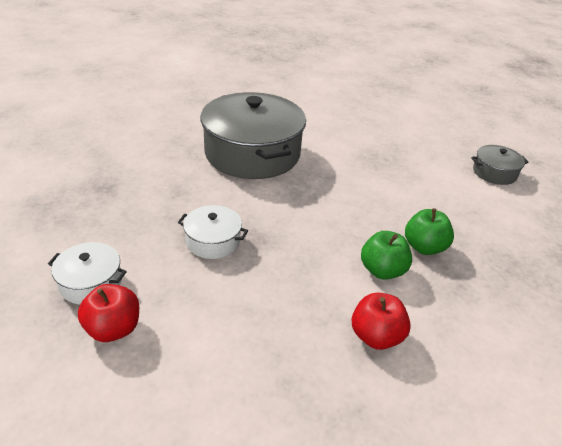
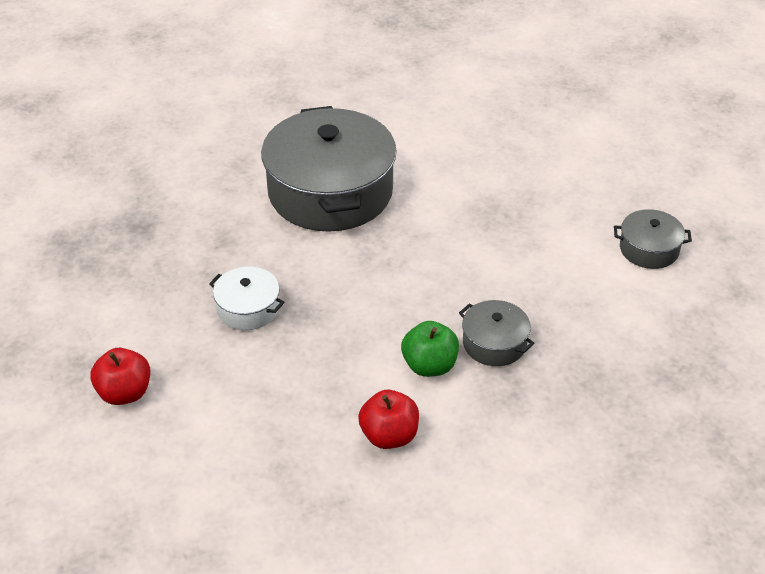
camera: 15 degrees right, 5 degrees up
white pot [48,242,127,305] -> none
green apple [405,208,454,255] -> grey pot [459,300,534,366]

